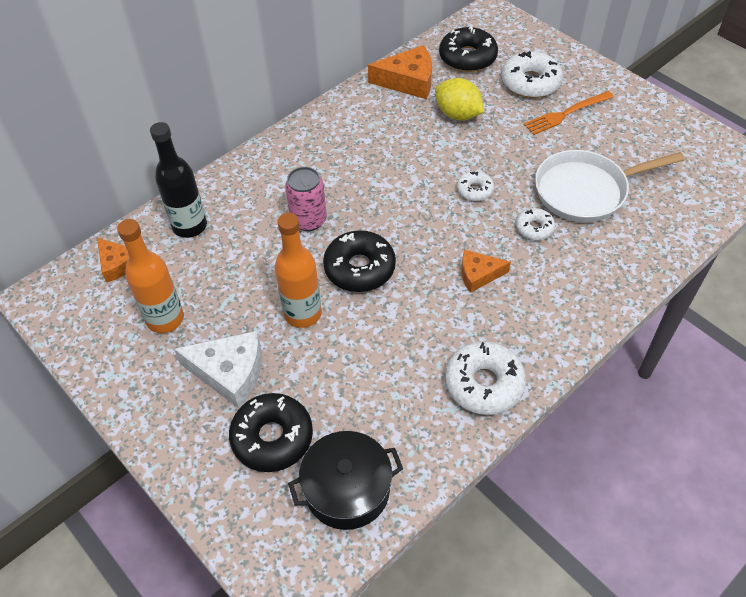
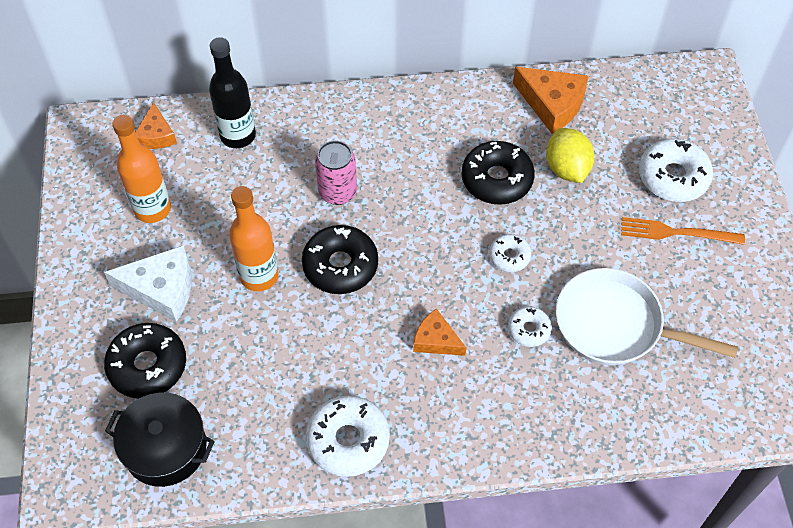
camera: 35 degrees right, 5 degrees up
white cheese [174,331,262,408] -> white cheese turned 45 degrees counterclockwise [104,245,192,322]
black donut [439,26,498,72] -> black donut moved to [462,141,535,205]

